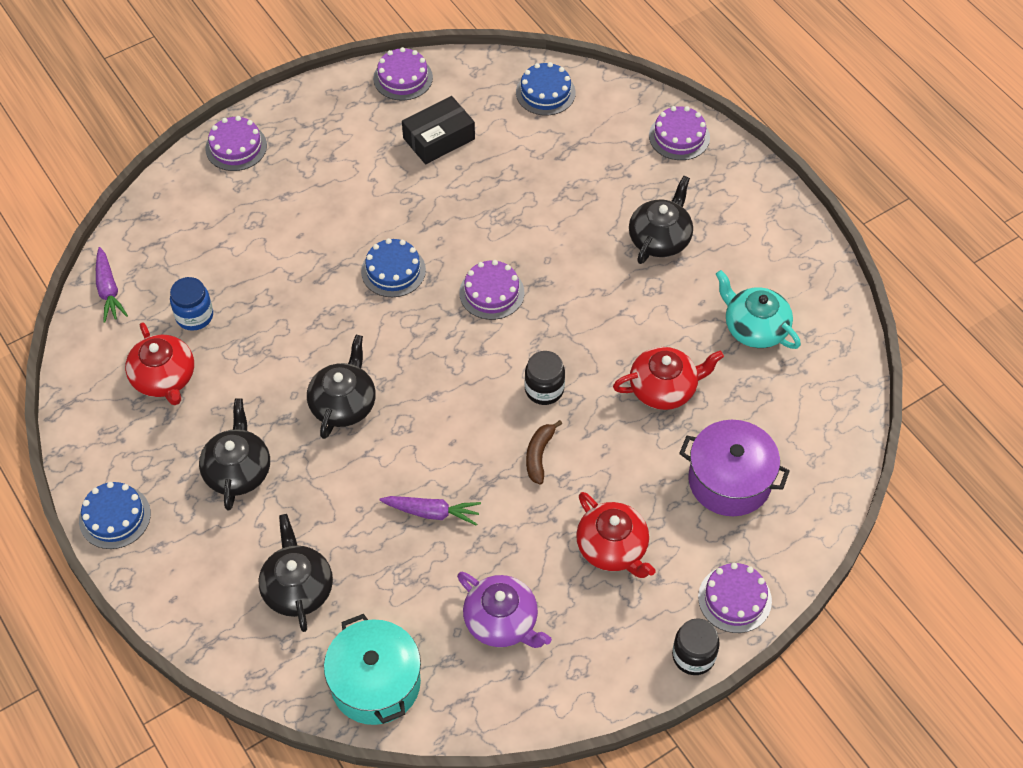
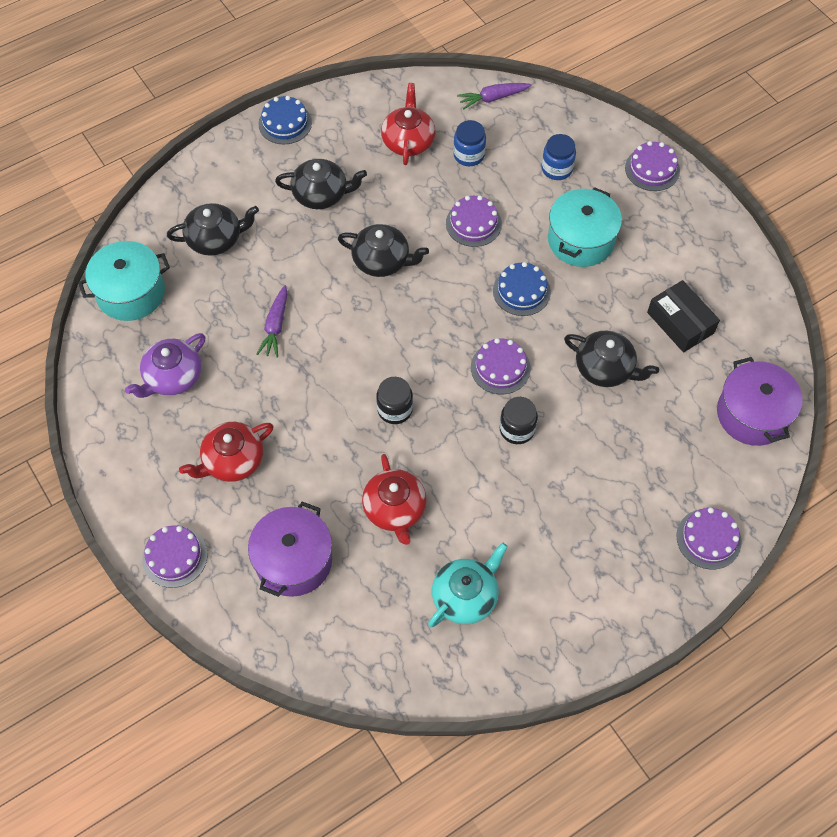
camera: 90 degrees right, 5 degrees up
red teapot [125,322,194,405] -> red teapot turned 120 degrees clockwise [381,83,436,165]
purple cake [373,47,433,101] -> purple cake moved to [446,195,502,247]
blue cake [516,62,576,116] -> purple pot [717,357,803,446]
brown banana [526,420,562,484] -> none
black teapot [629,176,693,264] -> black teapot moved to [564,331,659,387]
black jar [672,618,720,675] -> black jar moved to [499,397,538,444]
none -> blue jar [542,134,576,180]
none -> turquoise pot [548,187,622,267]

